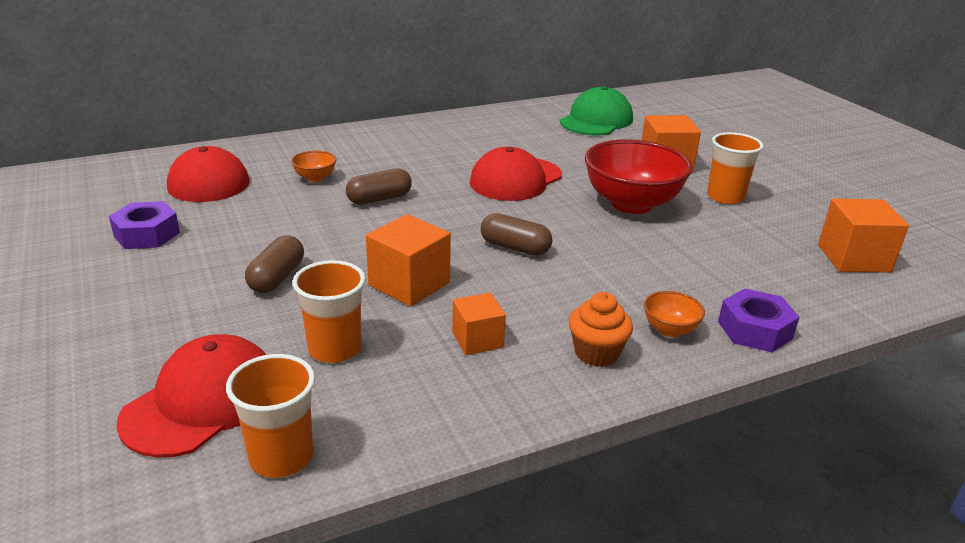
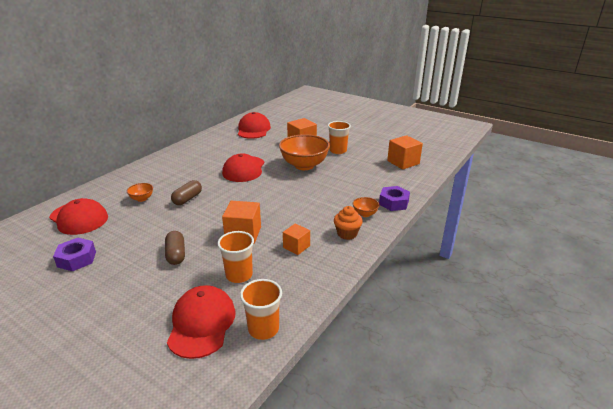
camera: 30 degrees left, 0 degrees up
brown capsule [481,213,552,256] -> none
green cap [560,86,633,135] -> red cap [238,112,271,139]
red bowl [585,139,693,214] -> orange bowl [279,134,330,170]

